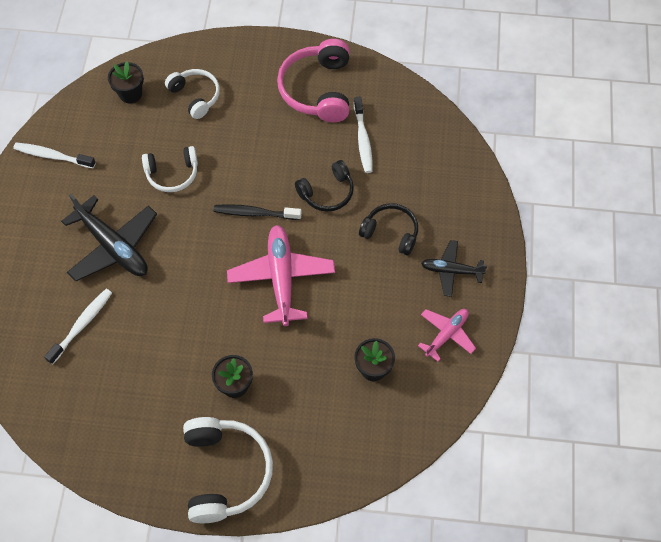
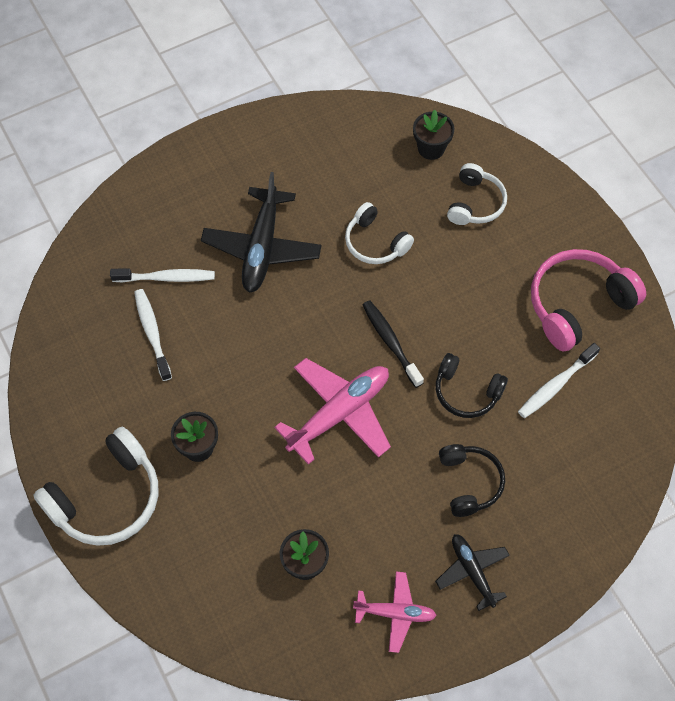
camera: 55 degrees right, 0 degrees up
white toothbrush [13,143,96,168] -> white toothbrush moved to [134,289,172,381]

